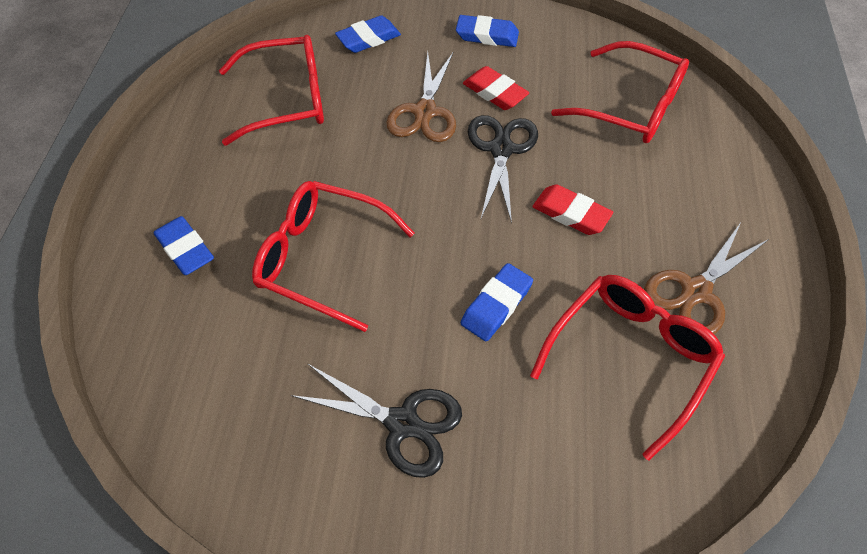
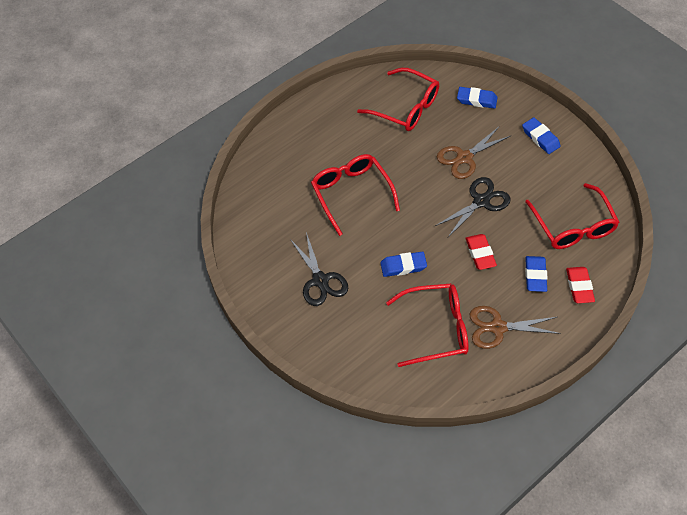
camera: 45 degrees right, 0 degrees up
blue eraser [154,216,214,275] -> blue eraser moved to [525,256,548,292]
red eraser [463,66,529,110] -> red eraser moved to [566,267,595,303]

